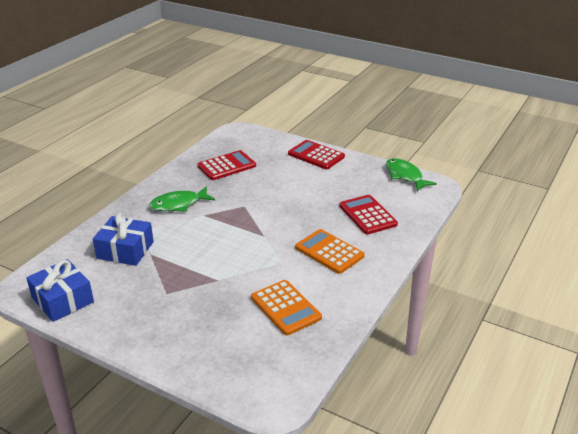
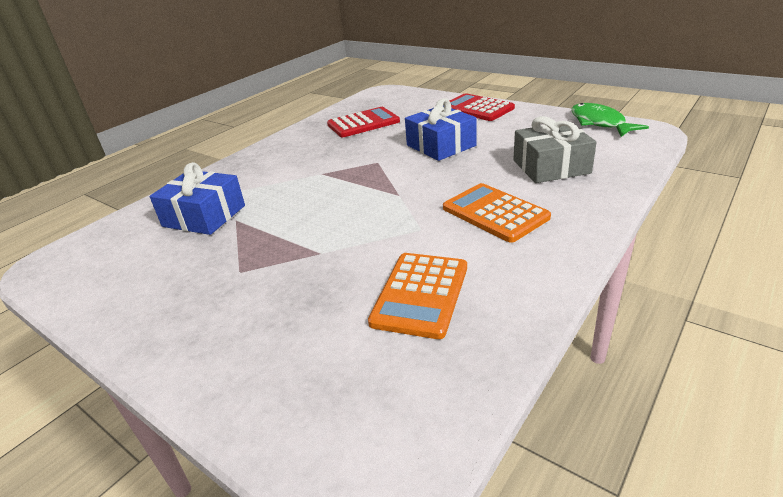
camera: 10 degrees right, 0 degrees up
blue gift [26,259,94,322] -> blue gift moved to [405,98,477,161]
green fish [149,186,215,212] -> none
orange calculator [251,280,322,335] -> orange calculator turned 45 degrees clockwise [368,253,467,339]
red calculator [339,195,398,234] -> grey gift [513,116,597,183]

